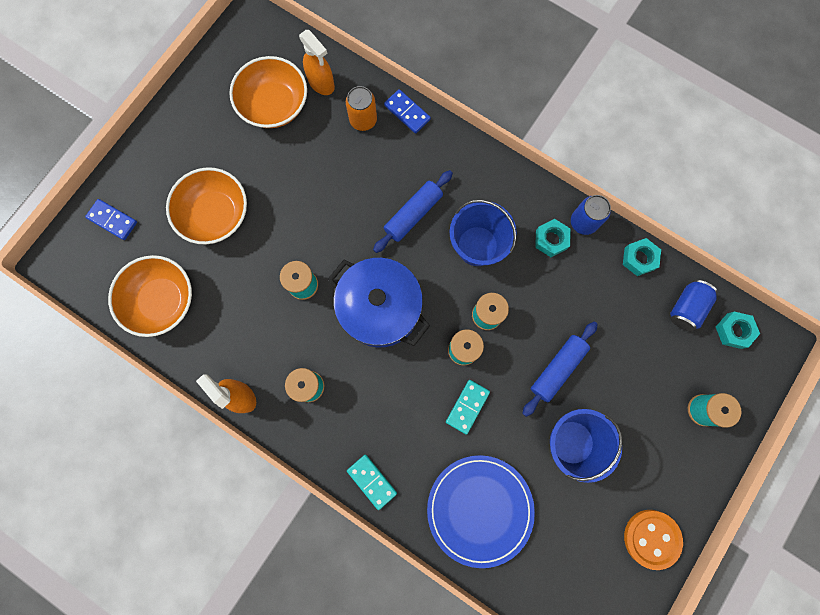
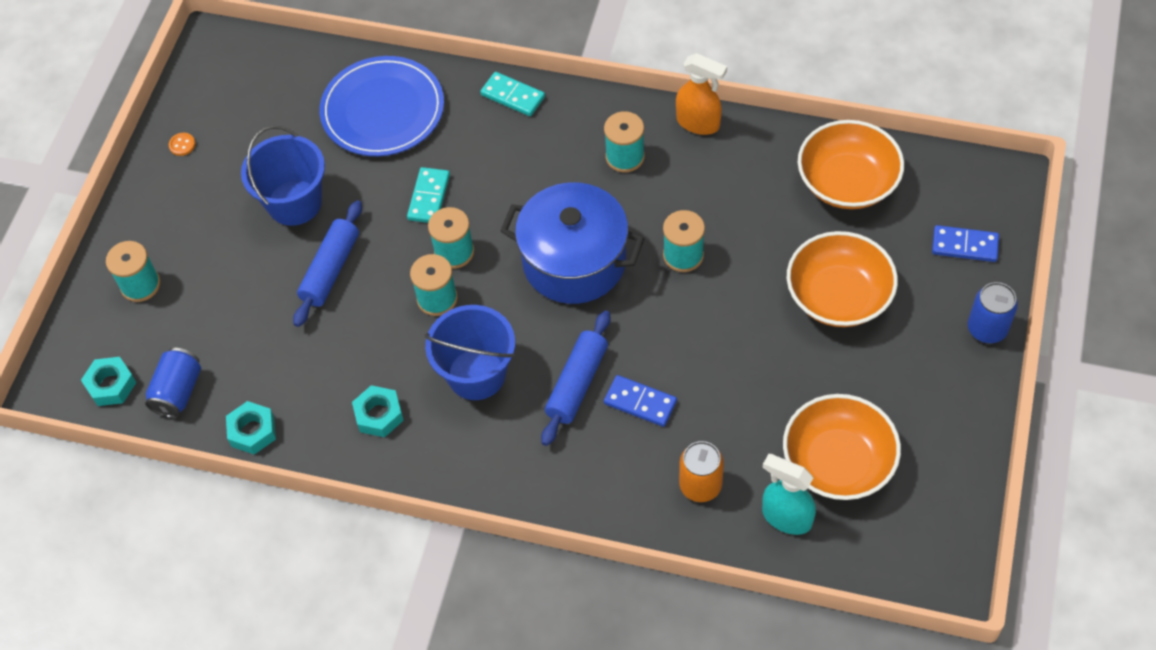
camera: 165 degrees right, 20 degrees down
orange spray bottle [299,30,335,95] -> turquoise spray bottle [762,454,816,535]
blue domino [384,89,431,133] -> blue domino moved to [604,375,677,427]
blue can [571,195,611,235] -> blue can moved to [968,282,1018,343]
orange button [624,510,683,570] -> orange button [169,133,196,156], size x0.40

